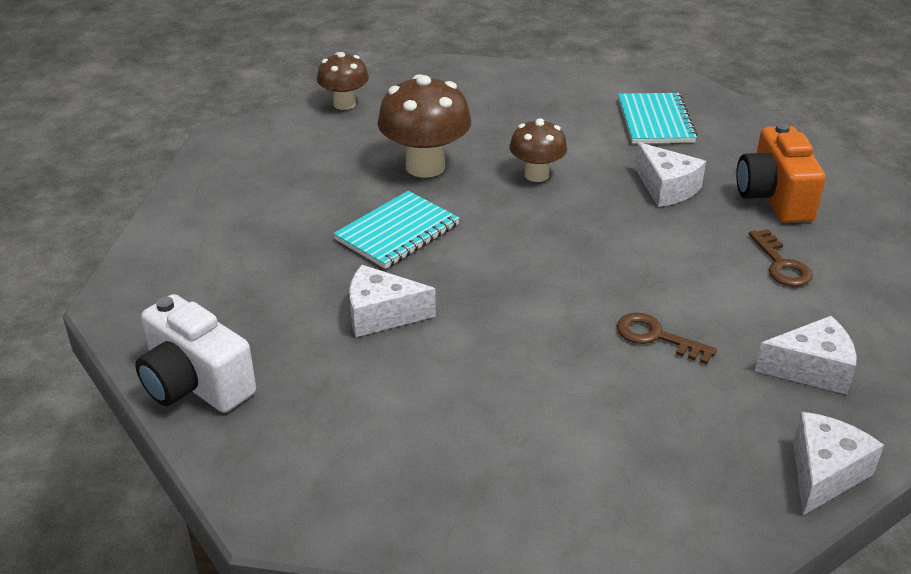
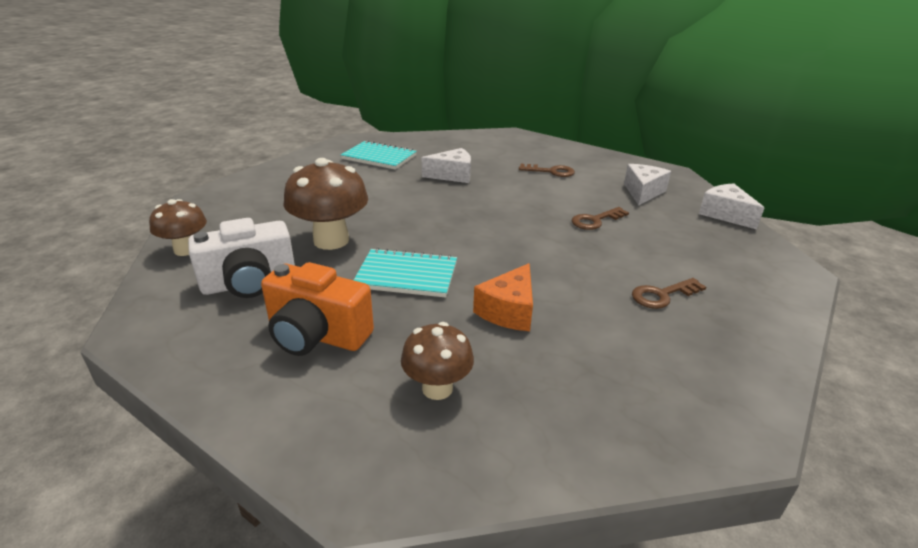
camera: 65 degrees left, 5 degrees down
white camera [135,294,256,413] -> white camera moved to [188,218,295,298]
turquoise notebook [334,191,460,269] -> turquoise notebook turned 60 degrees counterclockwise [354,248,457,298]
white cheese [349,265,436,337] -> orange cheese [473,263,533,331]
brown mushroom [510,118,567,182] -> brown mushroom moved to [401,322,474,400]
orange camera [736,123,826,223] -> orange camera moved to [261,262,374,356]
none -> brown key [632,278,706,309]

